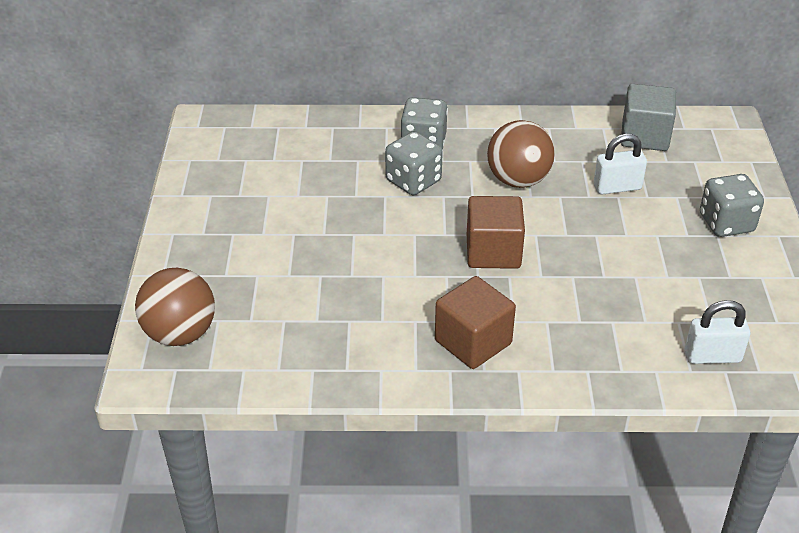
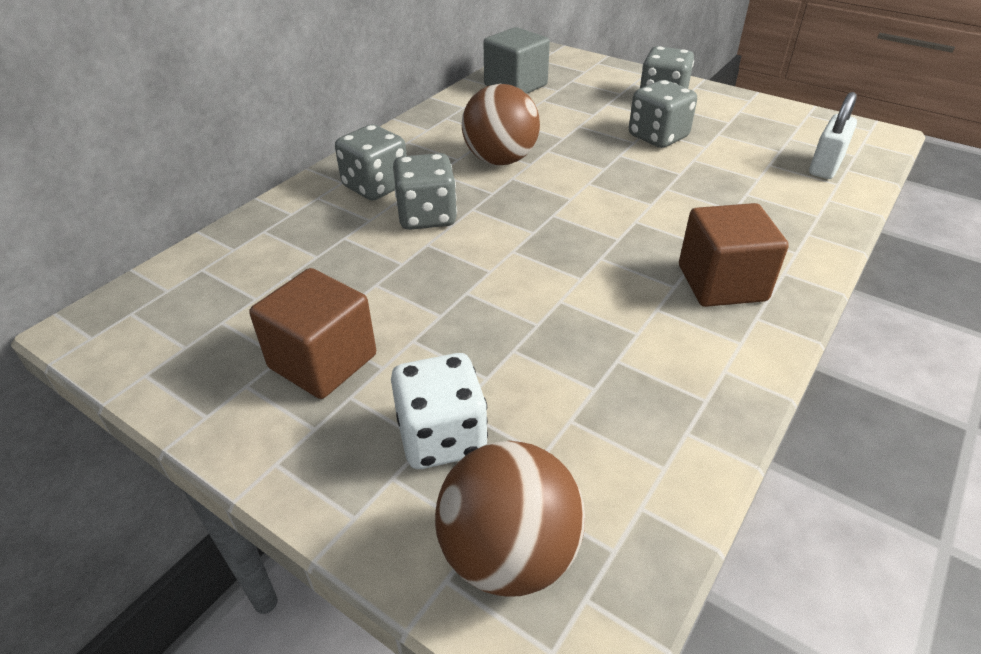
camera: 55 degrees left, 0 degrees up
brown cube [467,196,525,269] -> brown cube moved to [249,268,376,399]
white padlock [594,134,647,194] -> none
none -> white dice [391,353,488,469]
none -> grey dice [629,80,697,148]

